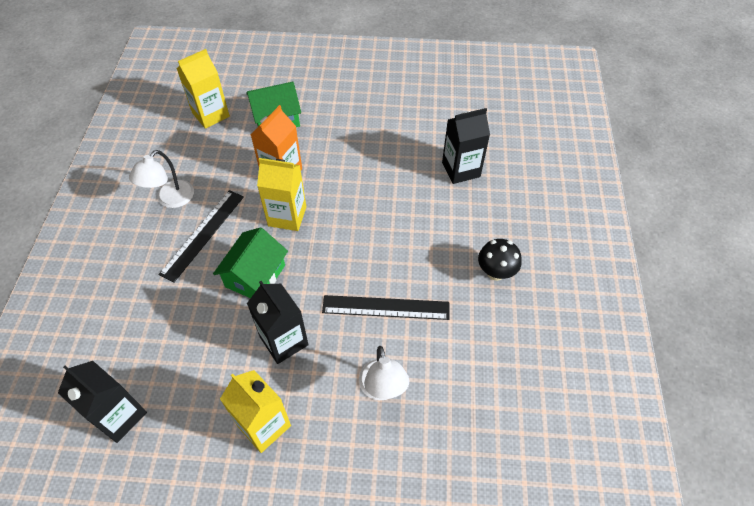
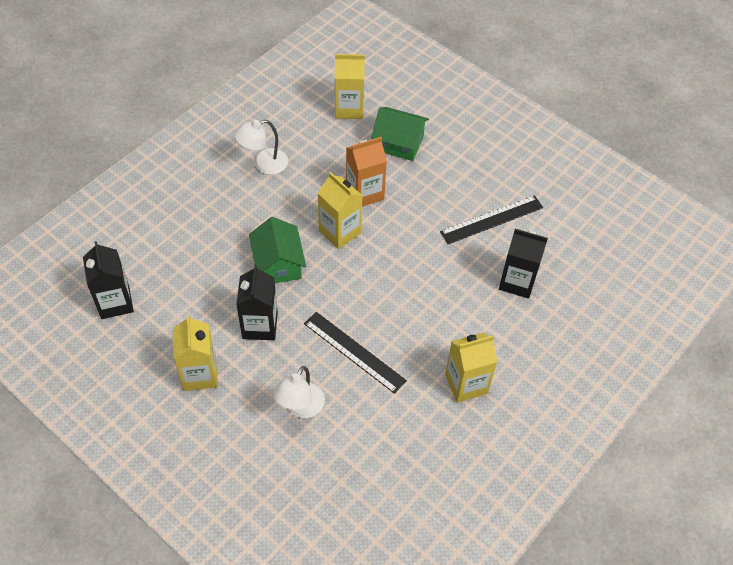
camera: 35 degrees right, 0 degrees up
black ruler [158,190,244,283] -> black ruler moved to [440,195,543,244]
green house [213,227,288,298] -> green house turned 75 degrees counterclockwise [249,217,306,283]
black mushroom [478,239,522,281] -> yellow carton [445,332,498,403]

